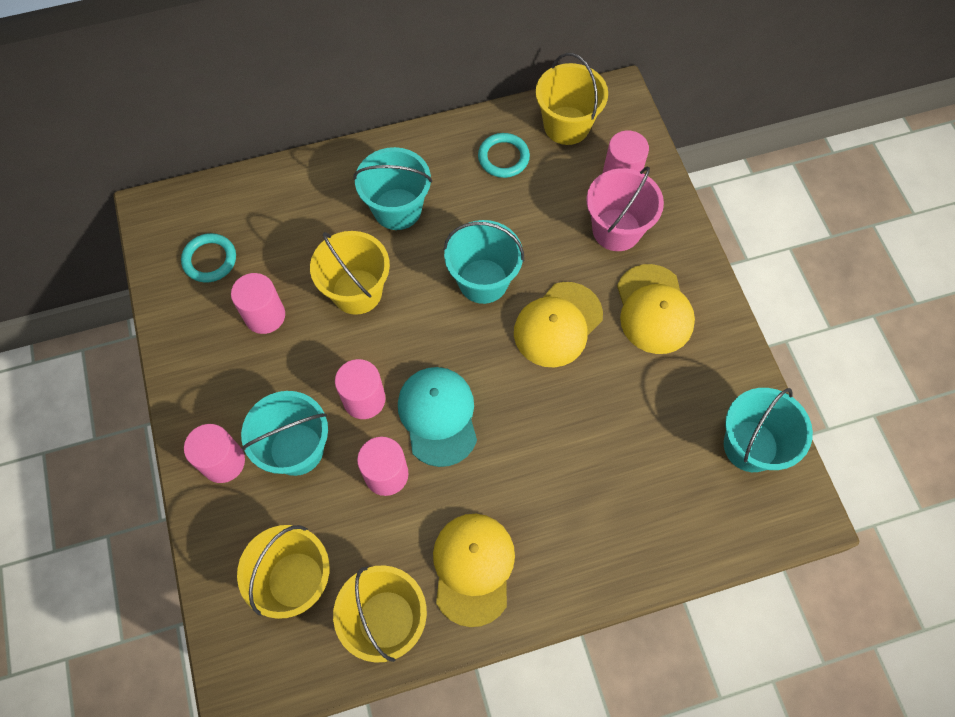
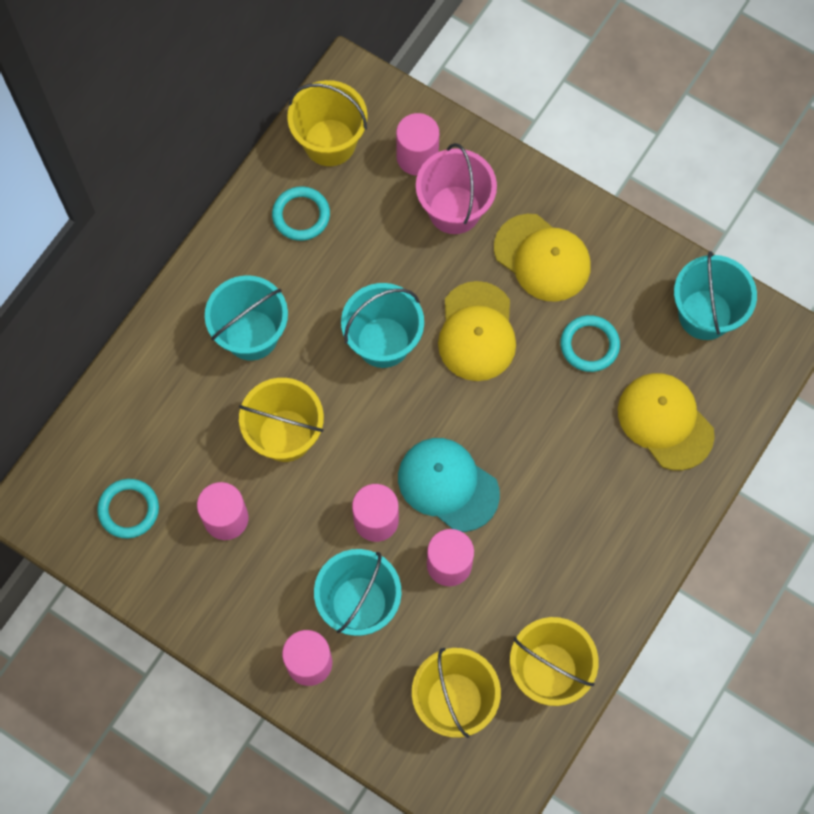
camera: 40 degrees left, 5 degrees up
yellow cap [433,514,515,627] -> yellow cap moved to [618,373,715,471]
none -> turquoise ring [561,315,620,372]

